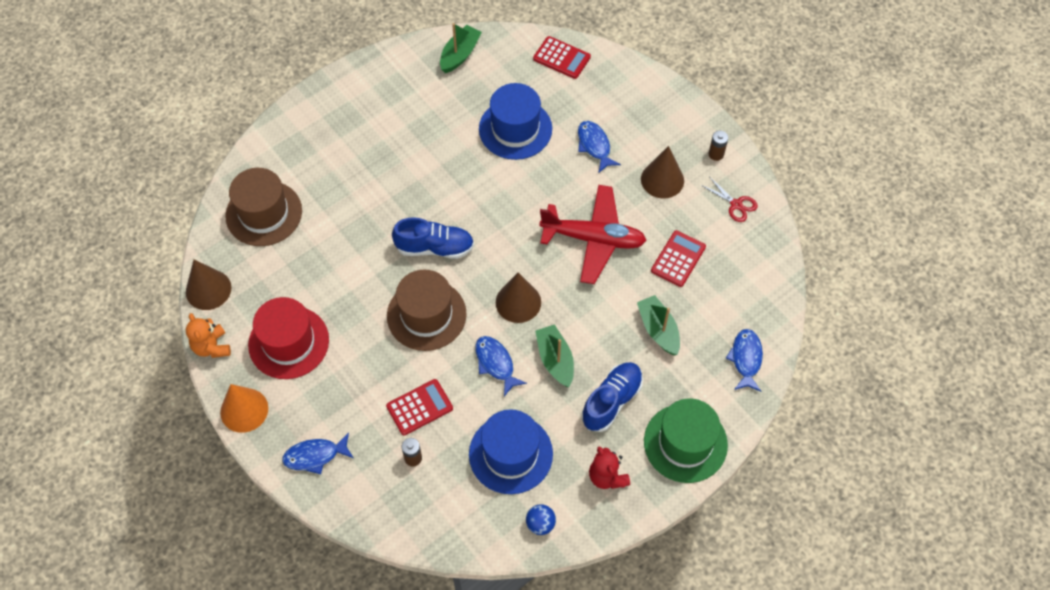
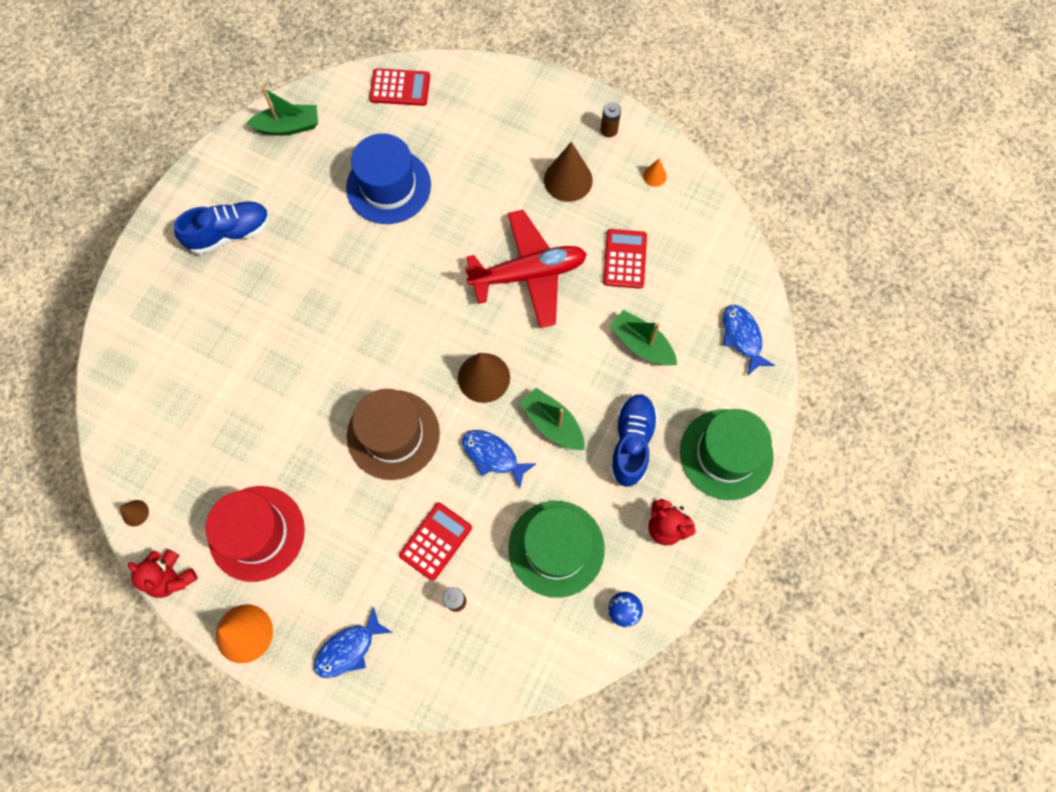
camera: 25 degrees left, 10 degrees up
brown cone [186,260,232,310] -> brown cone [119,500,149,526], size x0.49
orange teddy bear [186,313,231,358] -> red teddy bear [128,549,198,598]
brown hat [225,168,302,246] -> none
blue shoe [392,217,474,259] -> blue shoe moved to [174,201,270,254]
green boat [440,23,482,73] -> green boat turned 75 degrees clockwise [246,87,318,136]
blue hat [469,410,553,494] -> green hat [508,501,605,598]
blue fish [578,121,621,173] -> none
red scissors [701,178,758,222] -> orange cone [643,158,667,187]

